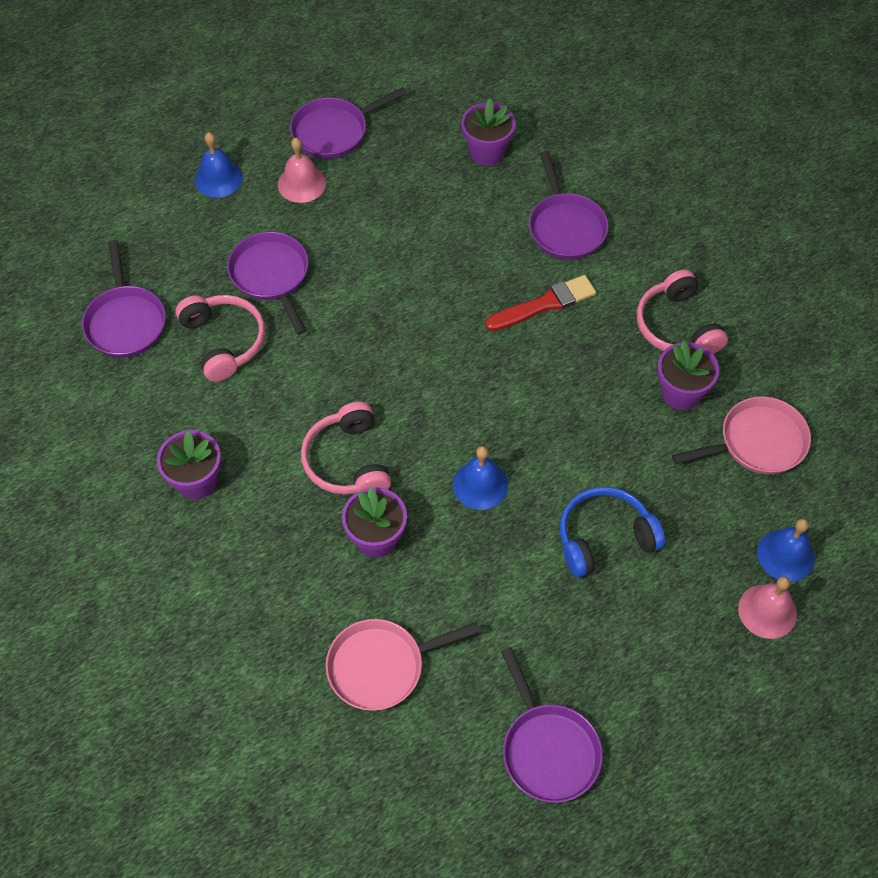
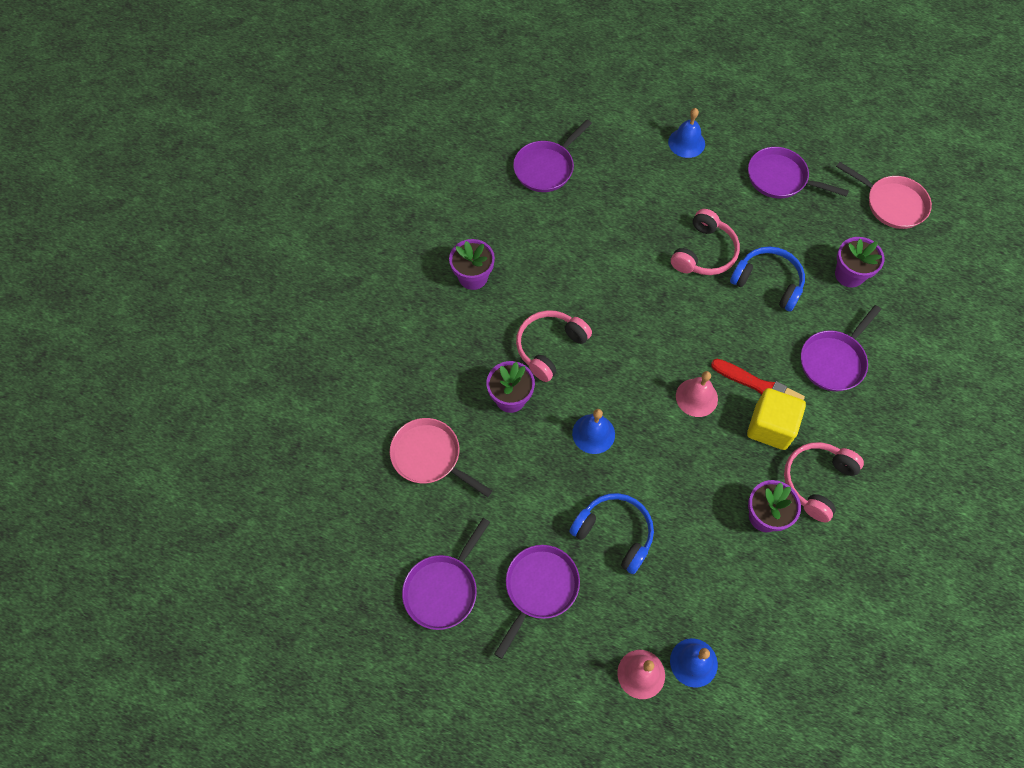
camera: 55 degrees right, 5 degrees up
pink headphones [176,295,265,382] -> pink headphones moved to [671,209,740,275]
purple pan [227,232,309,335] -> purple pan moved to [494,545,580,659]
pink bell [278,138,326,203] -> pink bell moved to [676,371,718,417]
pink pan [672,396,811,474] -> pink pan moved to [836,162,932,229]
none -> blue headphones [730,246,805,311]
none -> yellow cube [747,388,806,450]

